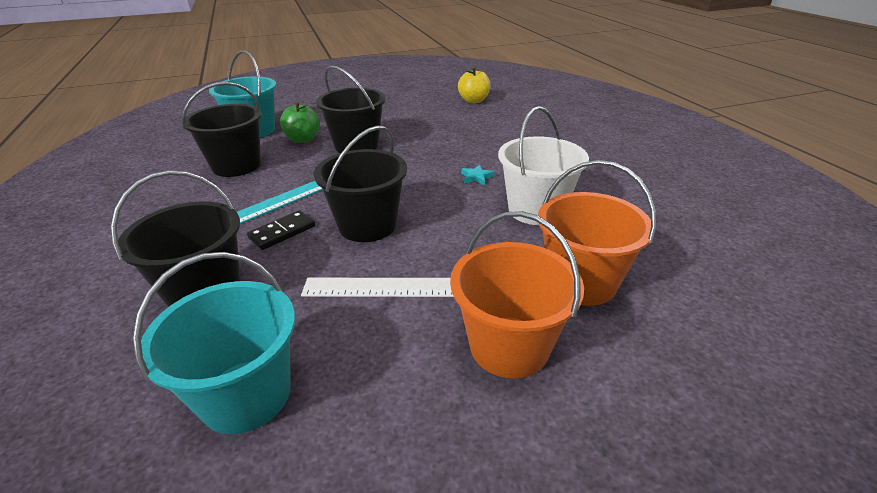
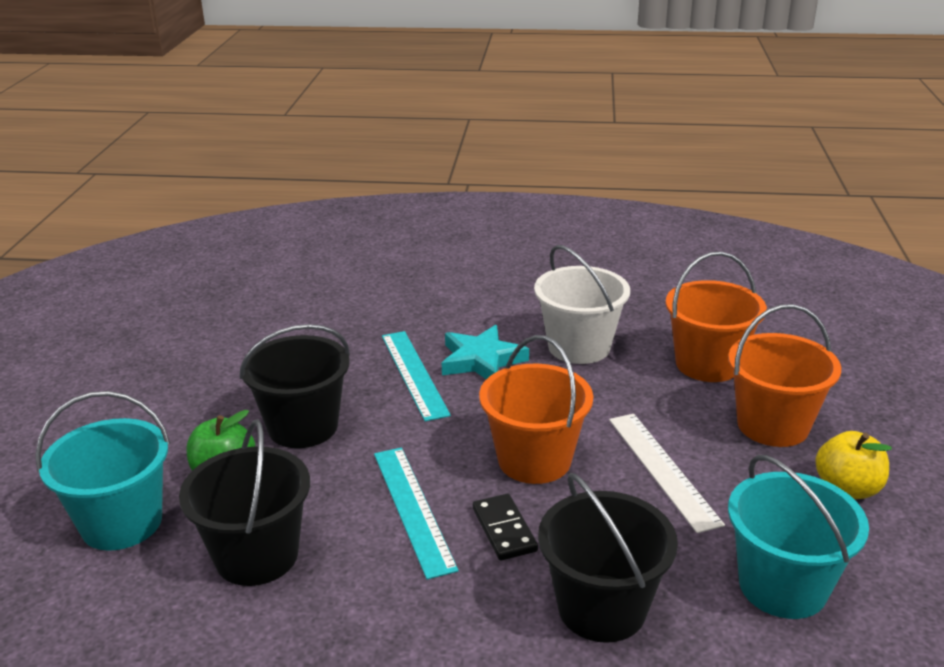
camera: 65 degrees left, 5 degrees down
white ruler [301,278,454,297] -> white ruler turned 45 degrees counterclockwise [609,414,725,533]
black bucket [314,126,407,242] -> orange bucket [479,335,593,484]
yellow apple [458,67,491,103] -> yellow apple moved to [815,431,892,499]
turquoise star [461,165,494,185] -> turquoise star [442,325,529,379], size x2.10
none -> turquoise ruler [382,331,451,422]

